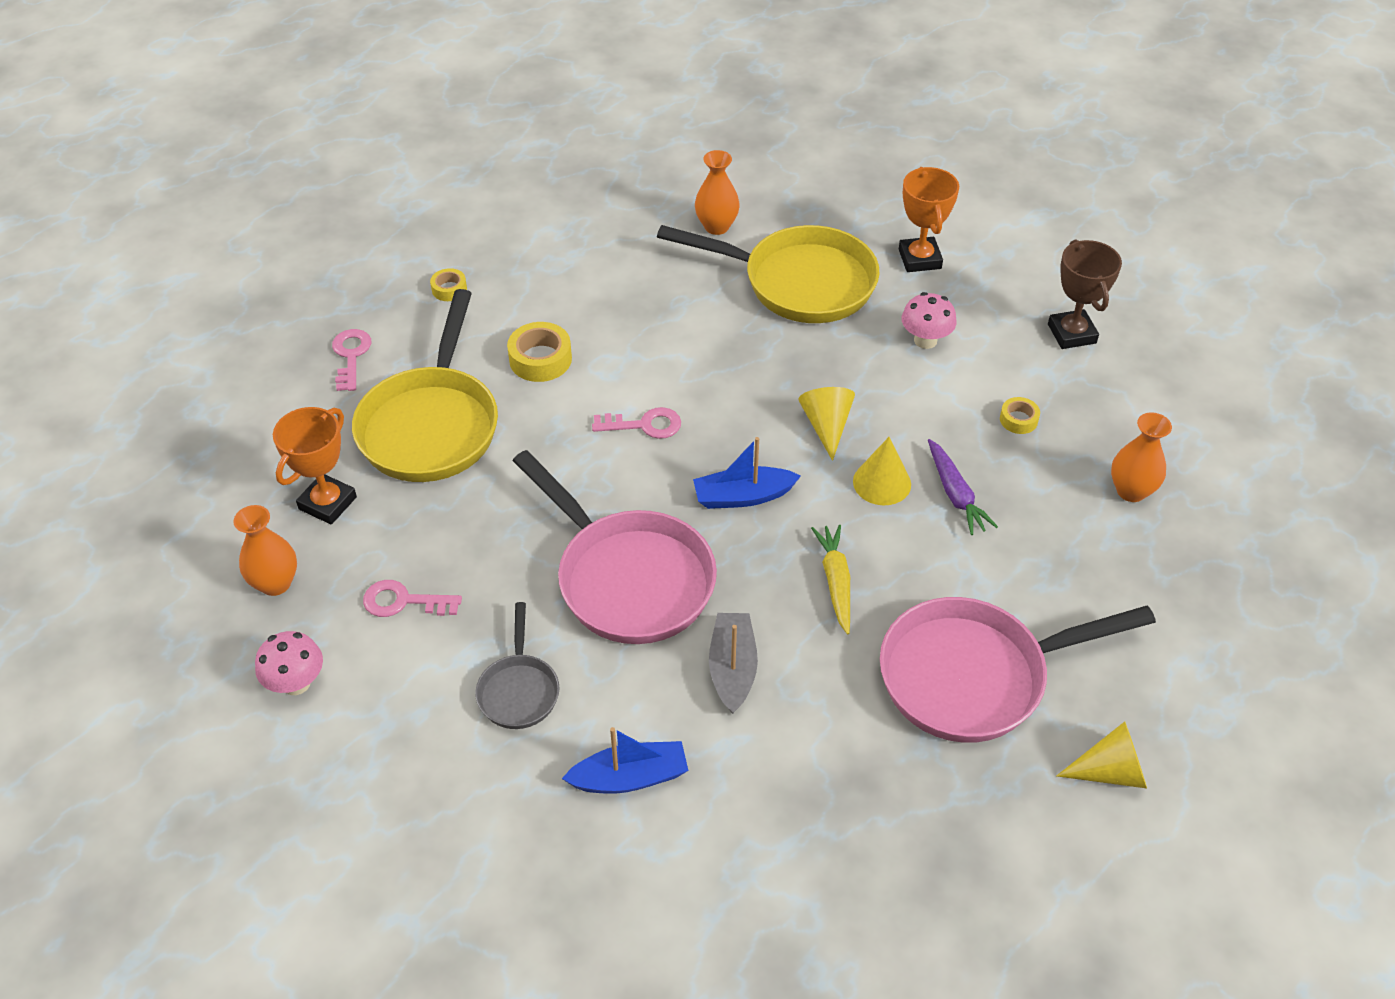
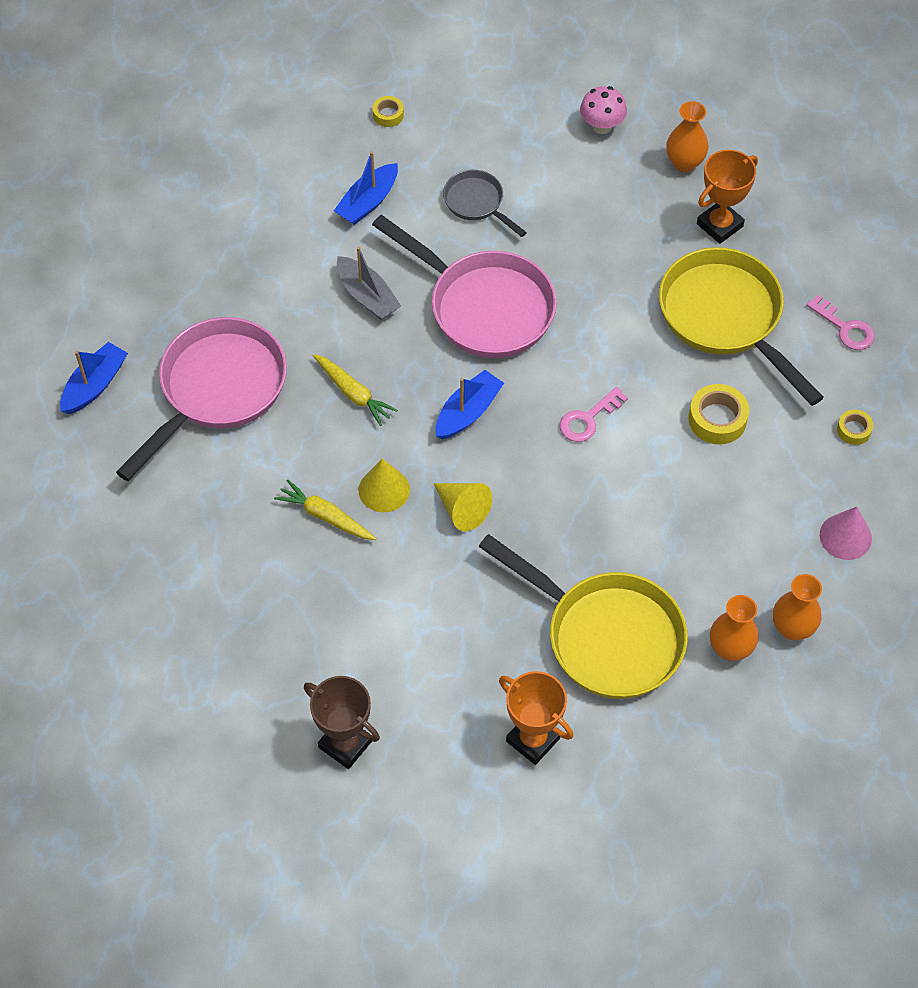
camera: 140 degrees right, 10 degrees up
orange trophy [273,407,357,525] -> orange trophy turned 60 degrees clockwise [697,150,758,244]
pink key [363,580,462,617] -> none
pink pan [513,450,717,644] -> pink pan turned 150 degrees counterclockwise [372,215,557,358]
yellow pan [657,225,880,323] -> yellow pan turned 120 degrees counterclockwise [479,534,688,699]
pink mushroom [902,292,956,349] -> none
purple carrot [928,439,998,535] -> yellow carrot [274,480,377,540]
yellow tape [1000,397,1040,434] -> yellow tape moved to [373,96,404,127]
yellow cone [1056,721,1147,788] -> blue boat [60,342,128,414]
orange vase [1111,412,1172,502] -> orange vase moved to [773,574,822,640]
none -> pink cone [820,506,872,560]

